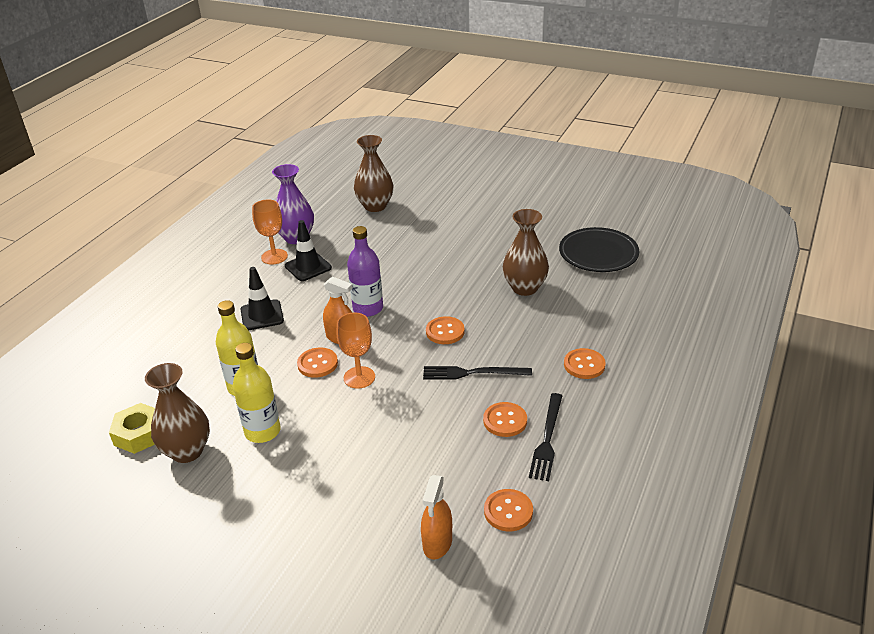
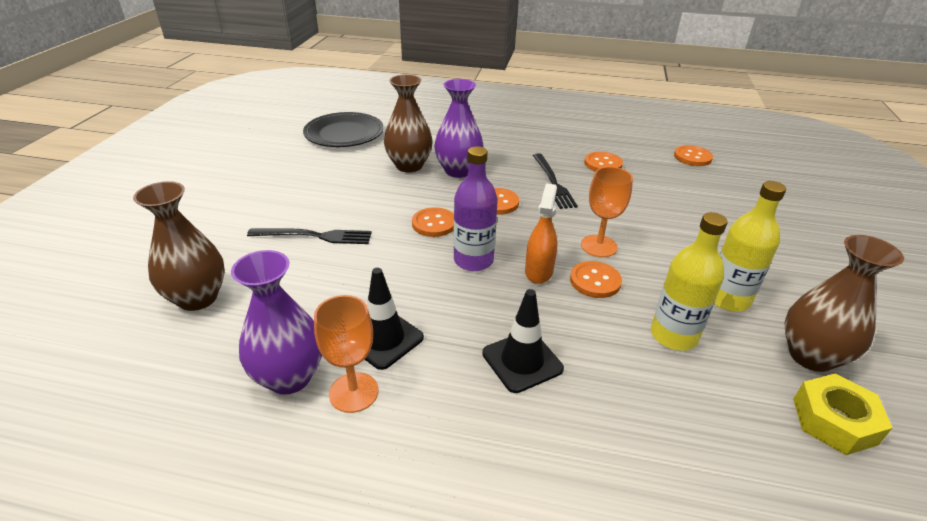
camera: 105 degrees left, 0 degrees up
orange spray bottle [421,475,452,559] -> none
black fork [529,393,562,481] -> black fork moved to [247,228,372,244]
orange button [564,348,606,379] -> orange button moved to [412,207,454,237]
none -> purple vase [434,79,484,178]

